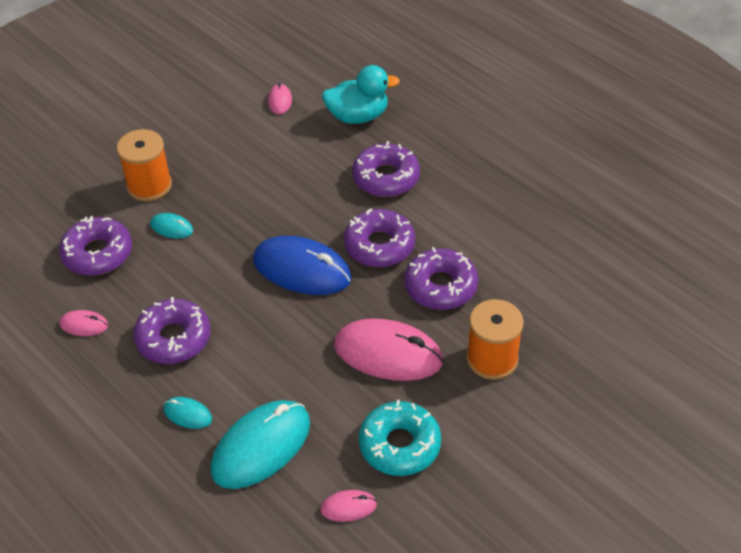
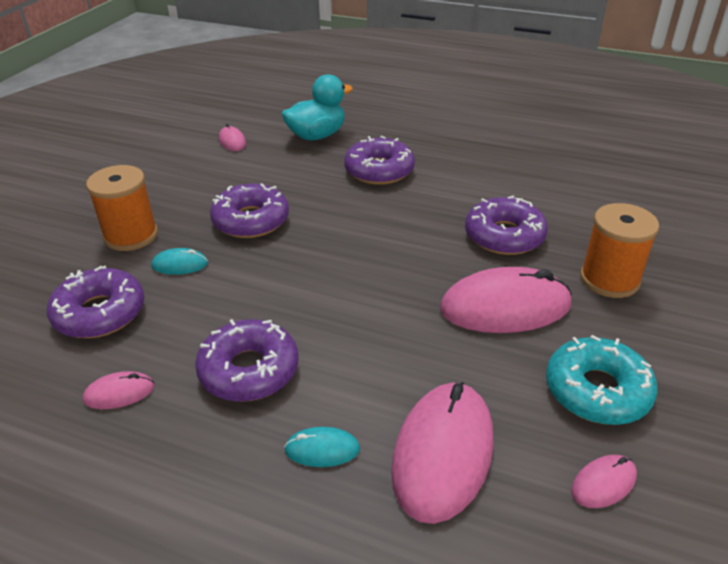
camera: 25 degrees left, 10 degrees down
turquoise mouse [211,400,310,489] -> pink mouse [391,382,494,524]
blue mouse [253,236,352,295] -> none
purple donut [344,209,415,267] -> purple donut moved to [210,183,289,238]

